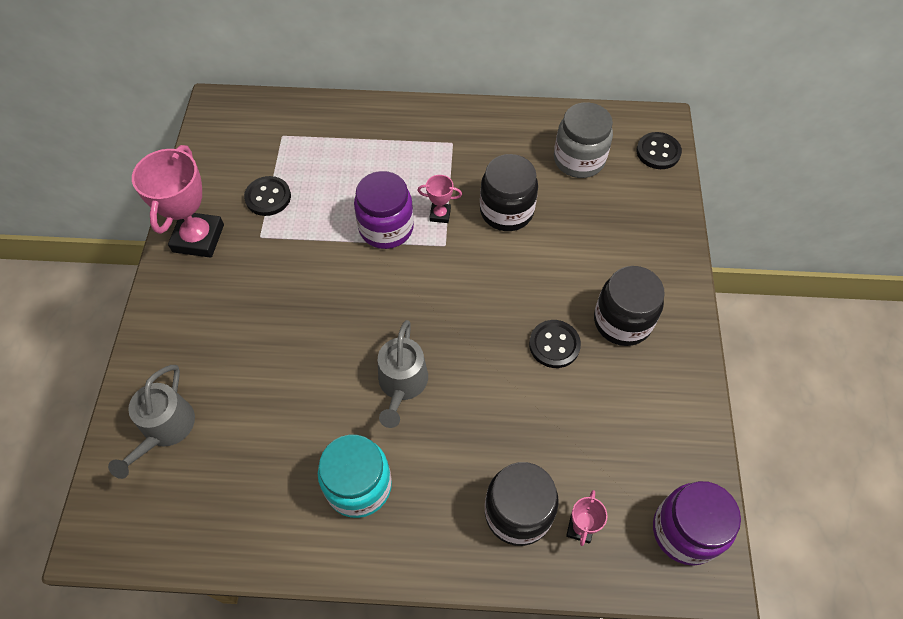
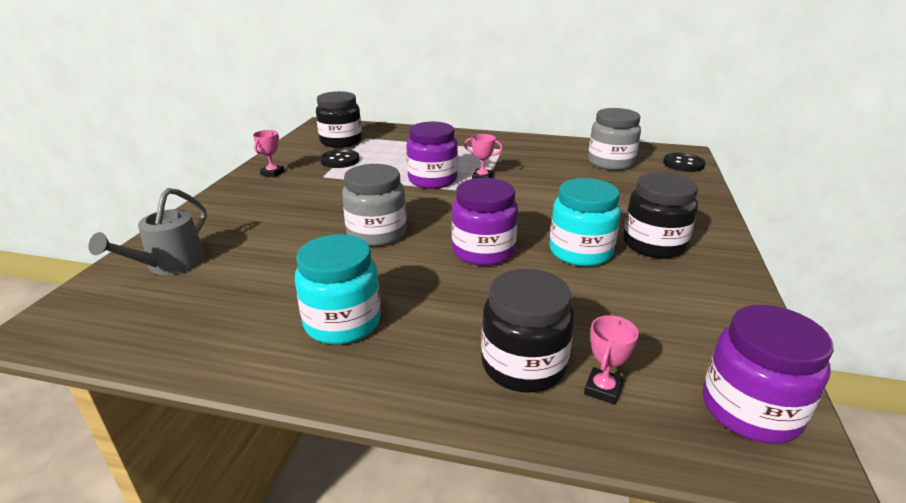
camera: 10 degrees right, 30 degrees down
pink trophy [132,145,224,258] -> pink trophy [253,130,284,177], size x0.47
grey watering can [378,320,428,428] -> none
black jar [480,154,538,231] -> black jar moved to [316,91,362,148]
black button [529,320,581,368] -> turquoise jar [550,178,621,266]
none -> grey jar [342,164,407,247]
none -> purple jar [452,178,518,266]

